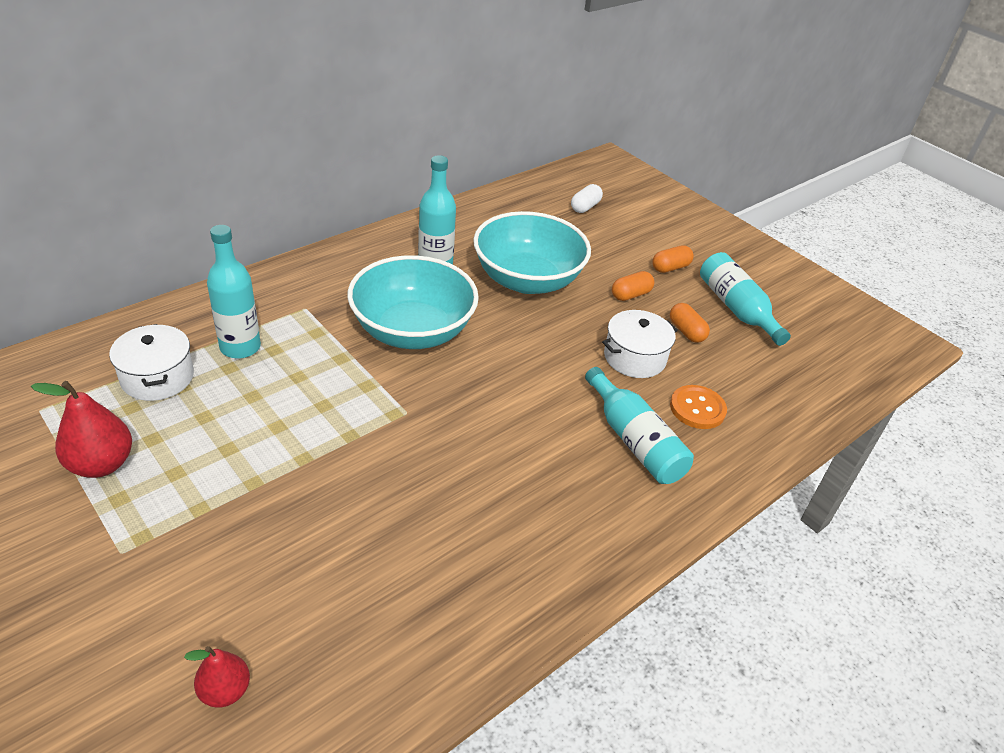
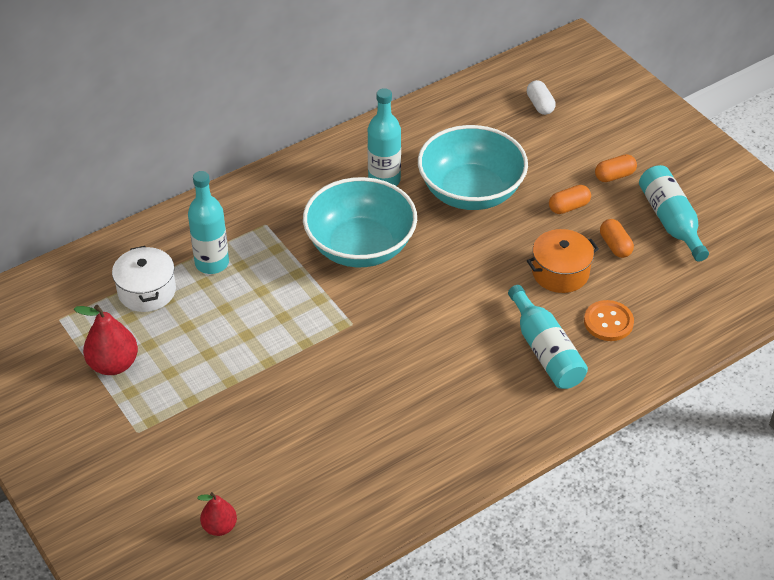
camera: 10 degrees right, 5 degrees up
white capsule [571,184,603,213] -> white capsule turned 60 degrees counterclockwise [527,80,556,115]
white pot [602,310,678,378] -> orange pot [527,229,599,293]

